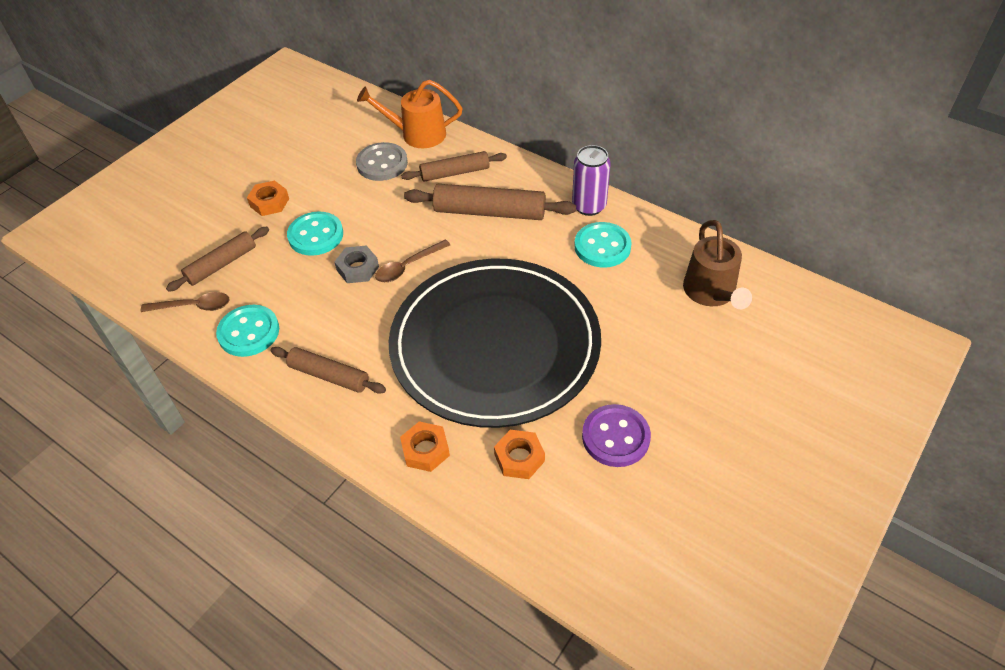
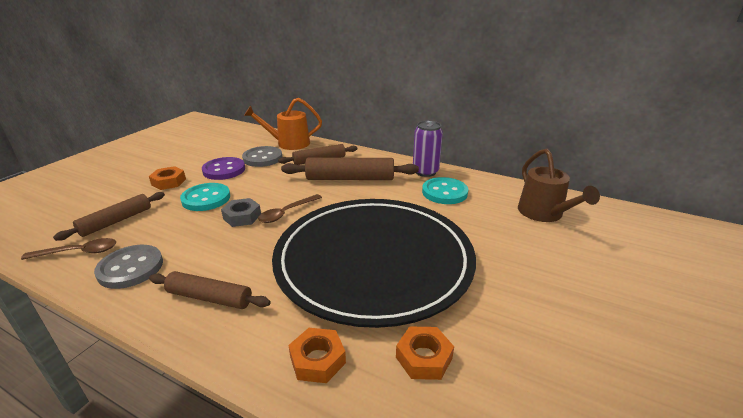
camera: 10 degrees left, 20 degrees down
turquoise button [216,305,279,357] -> grey button [94,245,163,289]
purple button [582,404,651,467] -> purple button moved to [202,157,245,180]

